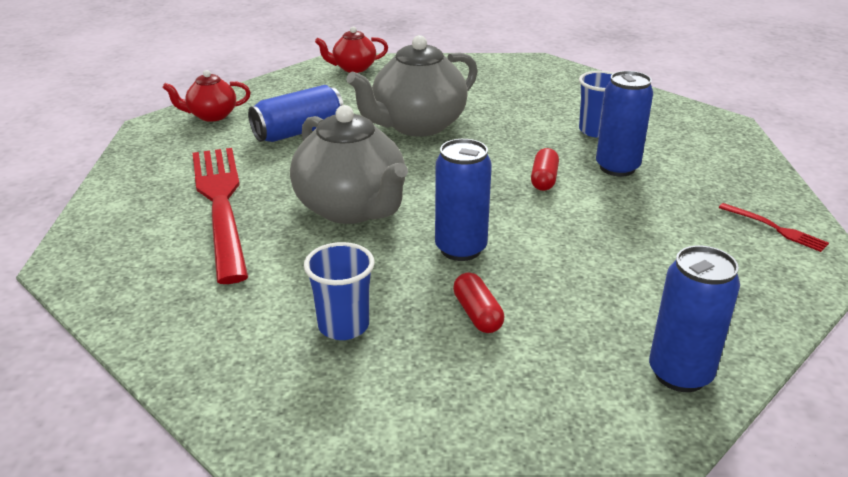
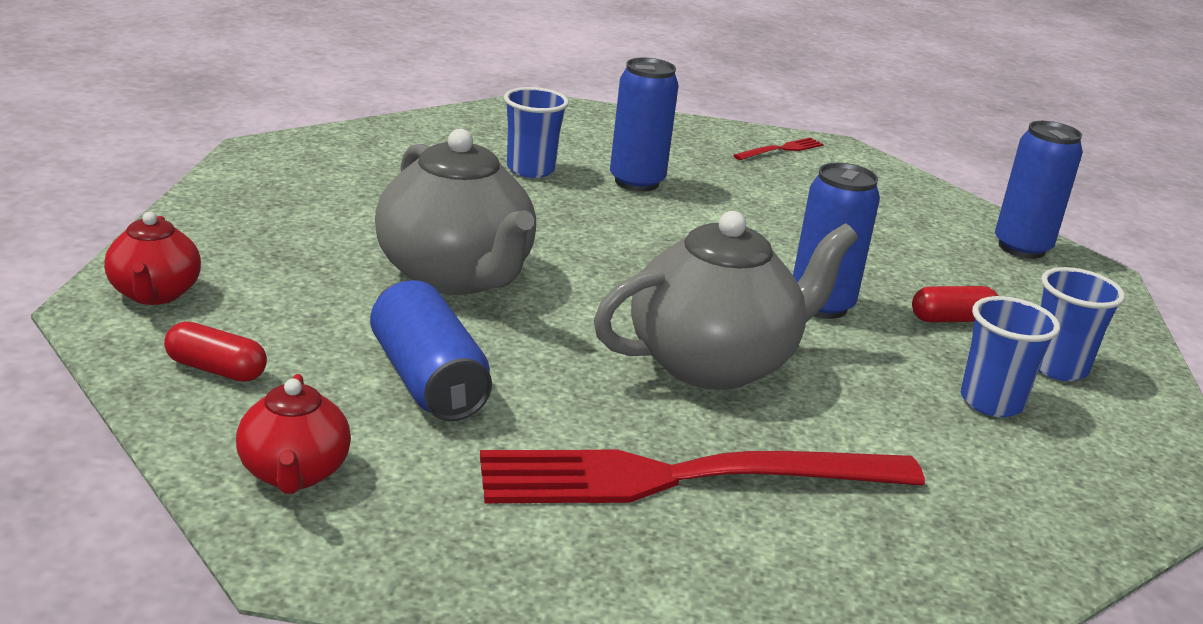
camera: 85 degrees left, 5 degrees down
red capsule [531,148,559,191] -> red capsule moved to [164,322,267,382]
none -> blue cup [1038,267,1125,381]

